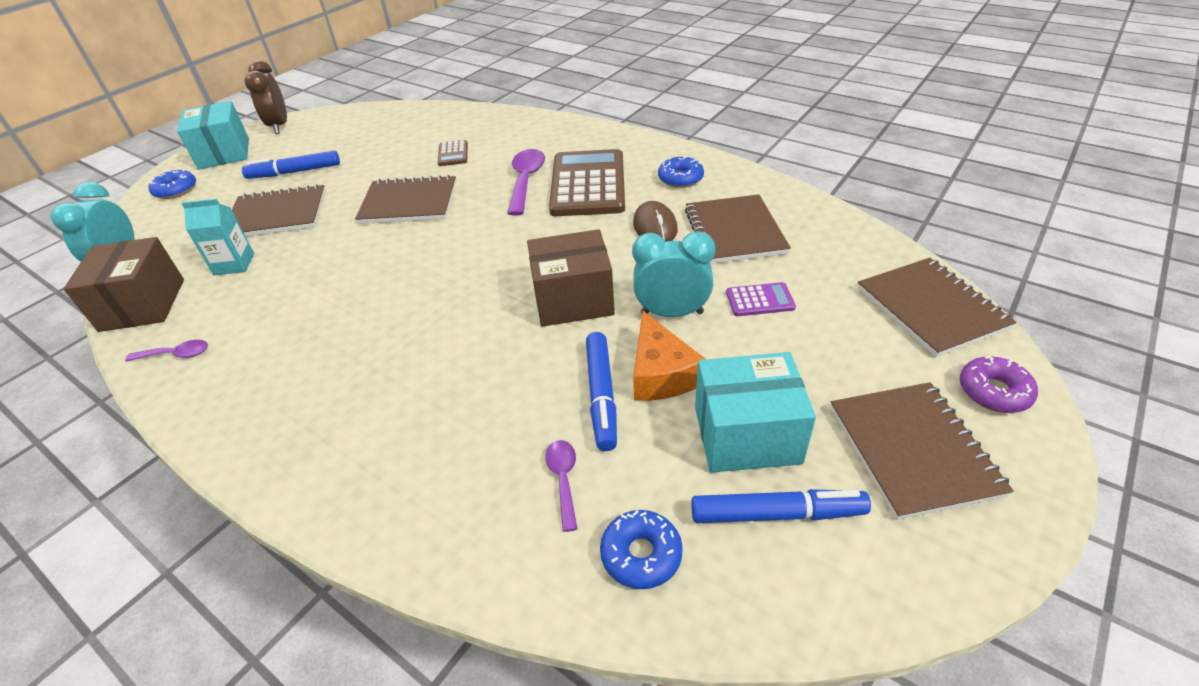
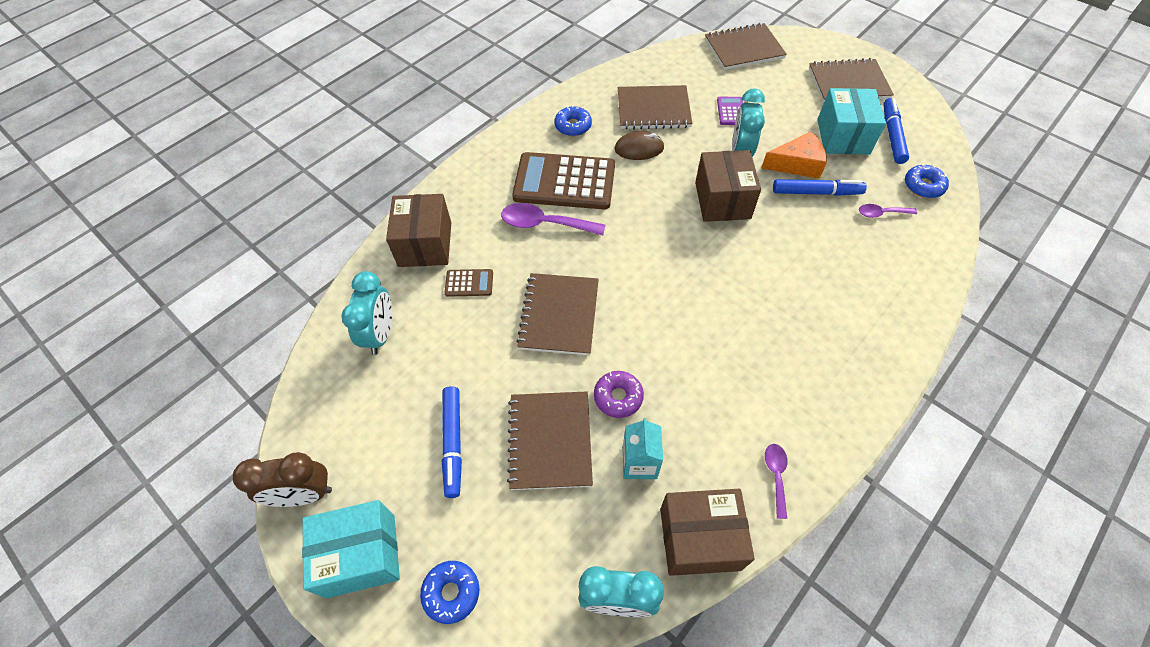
camera: 85 degrees left, 15 degrees up
purple donut [960,356,1038,413] -> purple donut moved to [594,371,644,418]
none -> turquoise clock [342,271,392,355]
none -> brown box [386,194,451,267]

